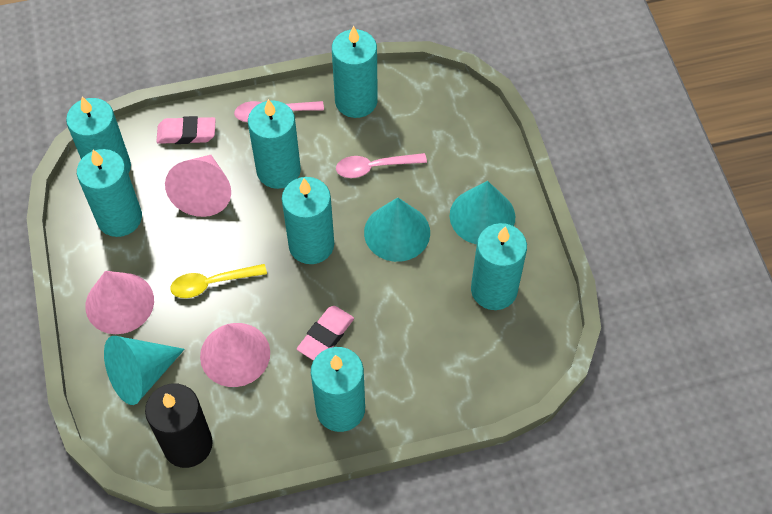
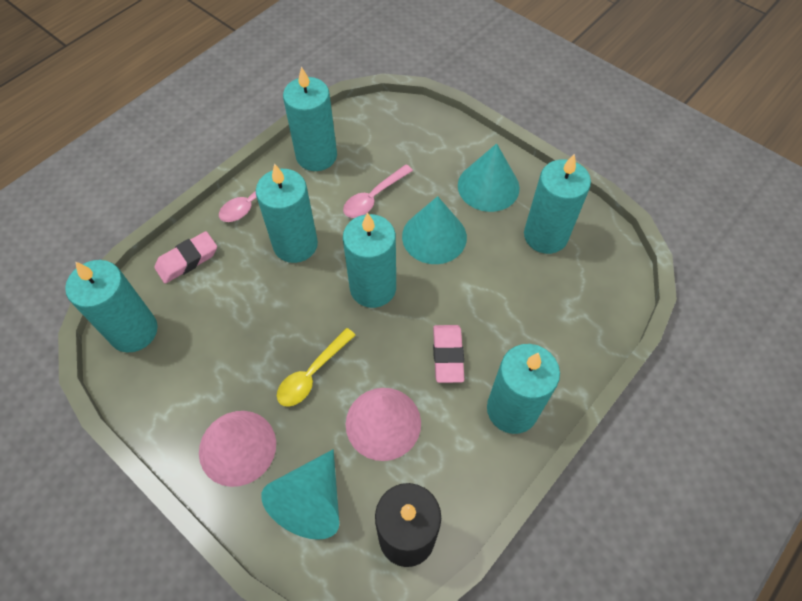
camera: 35 degrees left, 0 degrees up
turquoise candle [77,149,142,237] -> none
pink cone [165,155,231,217] -> none

